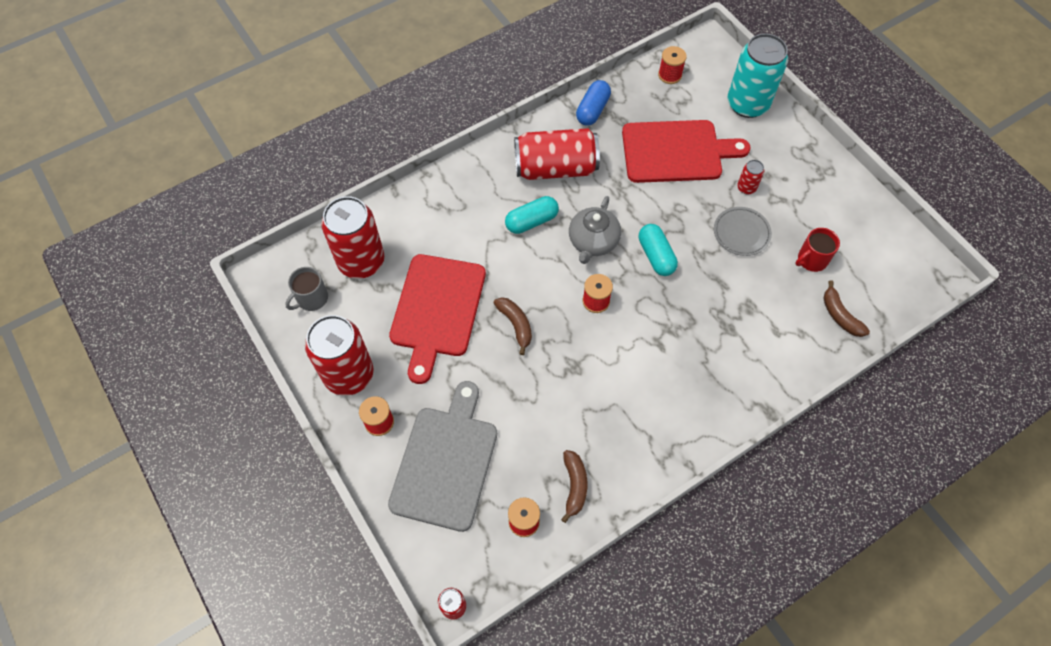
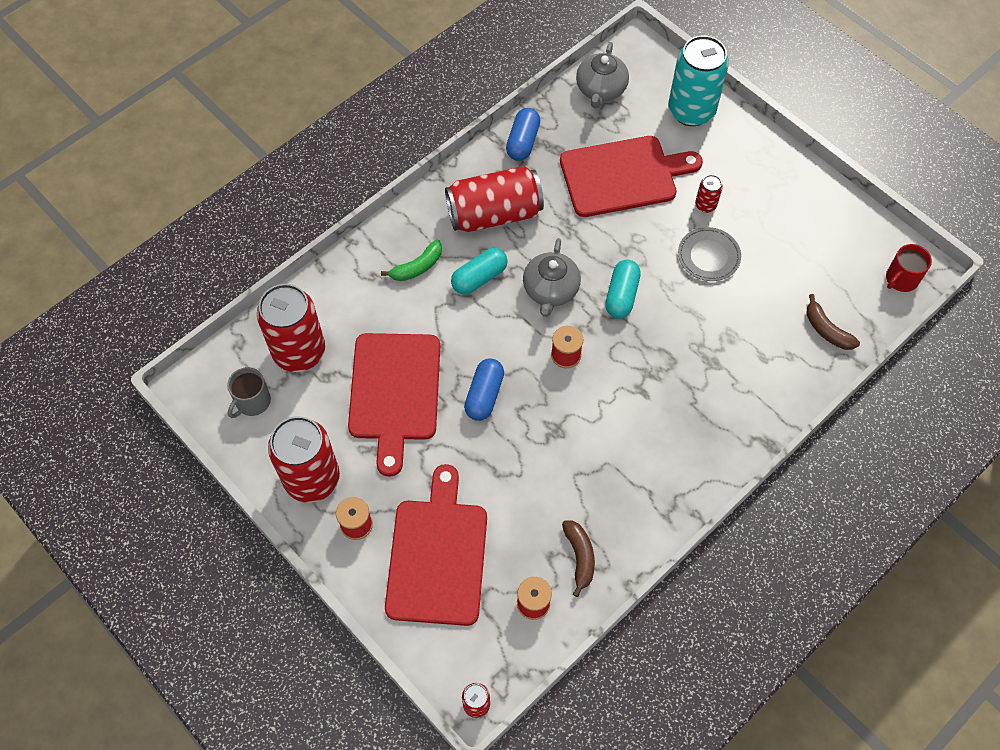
camera: 10 degrees left, 0 degrees up
grey cutting board [388,381,497,532] -> red cutting board [385,464,487,626]
brown banana [494,297,532,355] -> blue capsule [464,358,504,421]
turquoise capsule [639,224,678,276] -> turquoise capsule turned 45 degrees clockwise [605,260,641,318]
red spool [658,46,687,84] -> grey teapot [576,42,629,109]
red mug [795,228,840,272] -> red mug moved to [886,244,932,292]
none -> green banana [381,240,442,281]

